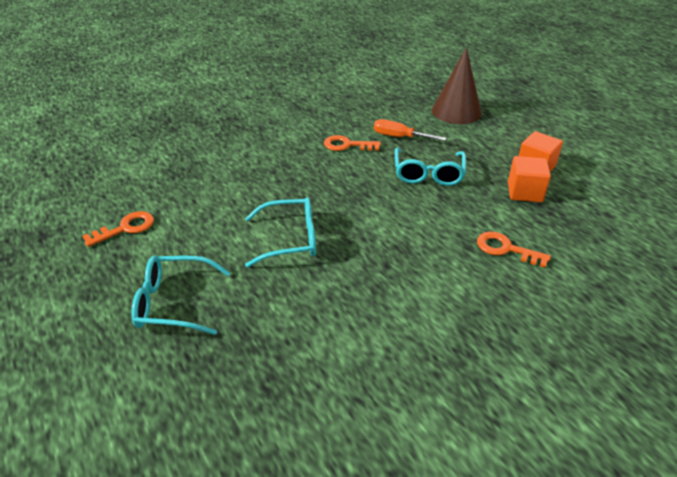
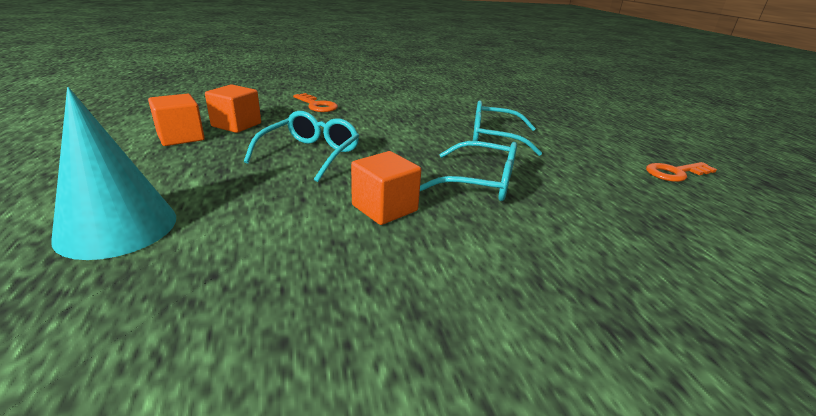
camera: 165 degrees left, 10 degrees down
turquoise glasses [131,256,230,335] -> turquoise glasses moved to [420,141,517,201]
orange key [324,135,381,151] -> orange cube [351,151,421,225]
orange screwdriver [374,119,446,141] -> none
brown cone [432,48,482,124] -> turquoise cone [51,87,176,260]

